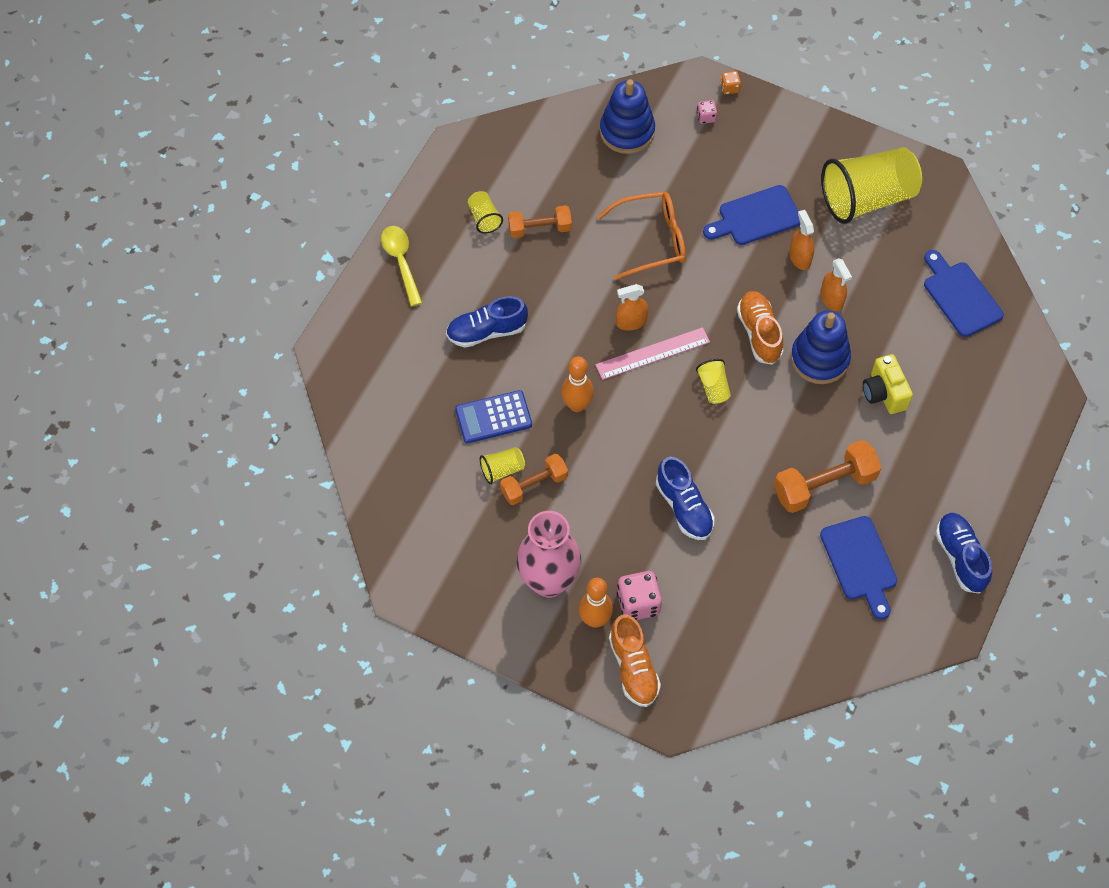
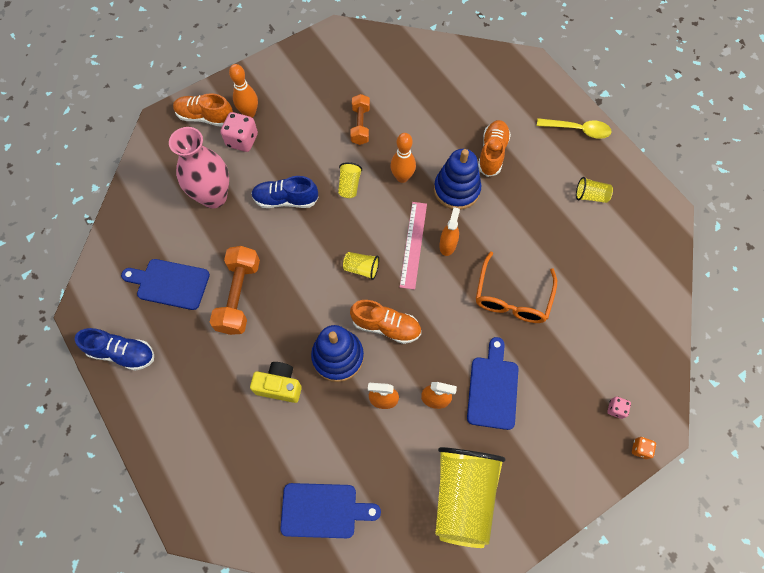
camera: 120 degrees right, 5 degrees up
blue shoe [446,296,528,348] -> orange shoe [478,120,511,177]
blue calculator [455,390,532,443] -> none
yellow cup [480,447,525,484] -> yellow cup moved to [338,162,362,198]
orange dumbbell [508,205,572,238] -> none
pink vase [517,511,581,598] -> pink vase moved to [169,127,229,209]
blue stacking toy [600,79,655,154] -> blue stacking toy moved to [434,149,481,210]

